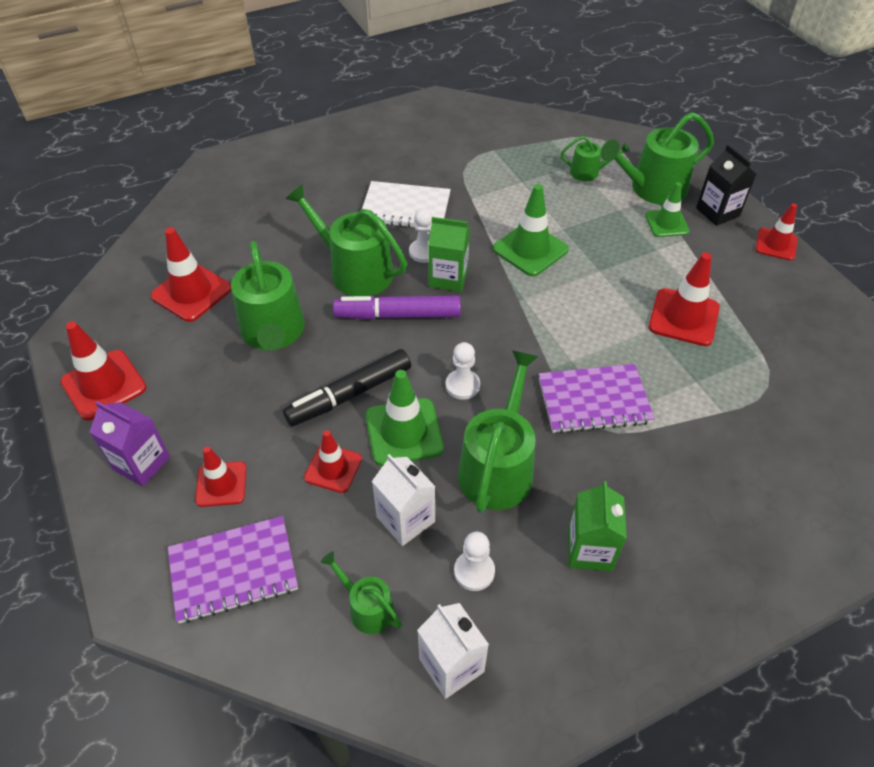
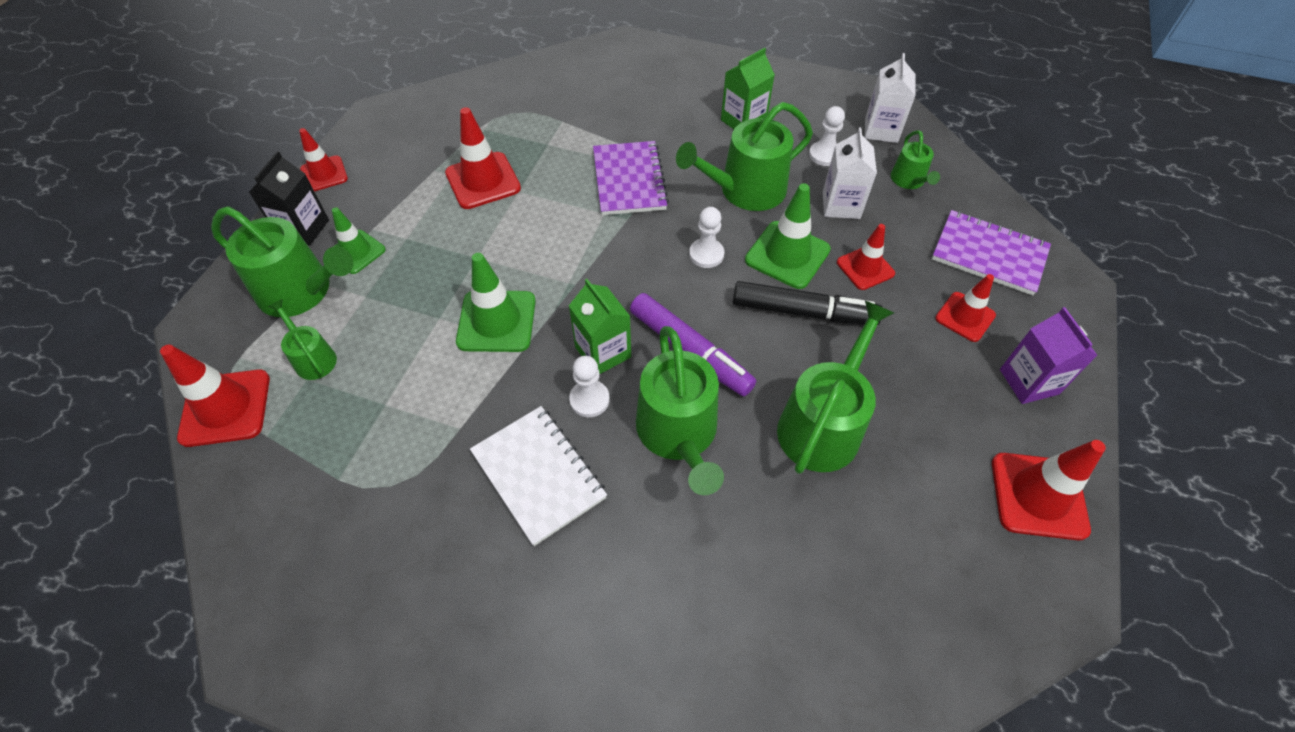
camera: 135 degrees left, 5 degrees up
red traffic cone [151,227,231,322] -> red traffic cone moved to [160,345,270,447]
purple notebook [539,364,655,434] -> purple notebook turned 45 degrees clockwise [593,141,669,215]

